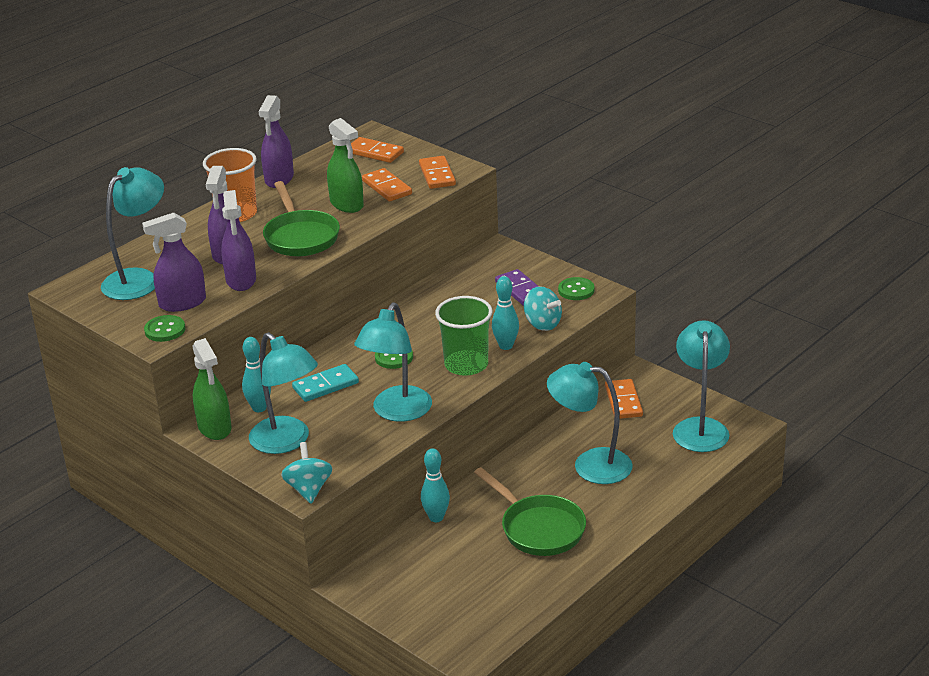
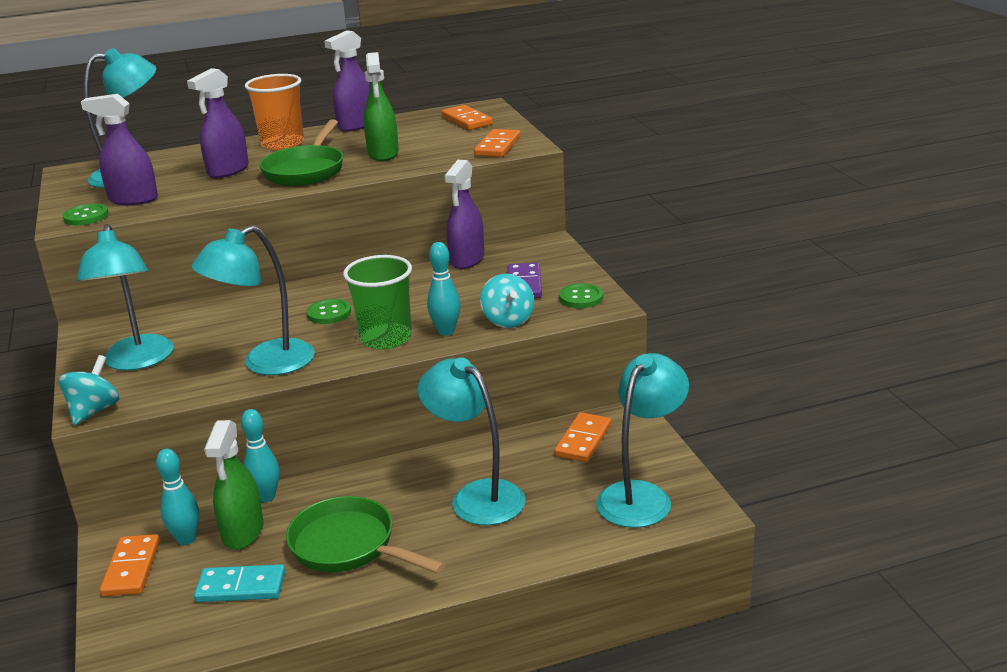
camera: 30 degrees right, 5 degrees down
green spray bottle [192,338,231,440] -> green spray bottle moved to [204,420,264,550]
purple spray bottle [221,190,256,291] -> purple spray bottle moved to [444,160,484,269]
turquoise bowling pin [242,337,271,412] -> turquoise bowling pin moved to [156,449,199,545]
turquoise domino [292,364,359,402] -> turquoise domino moved to [194,564,285,602]
orange domino [362,168,412,202] -> orange domino moved to [100,534,160,596]
green pan [474,467,586,556] -> green pan turned 135 degrees clockwise [286,496,445,574]

